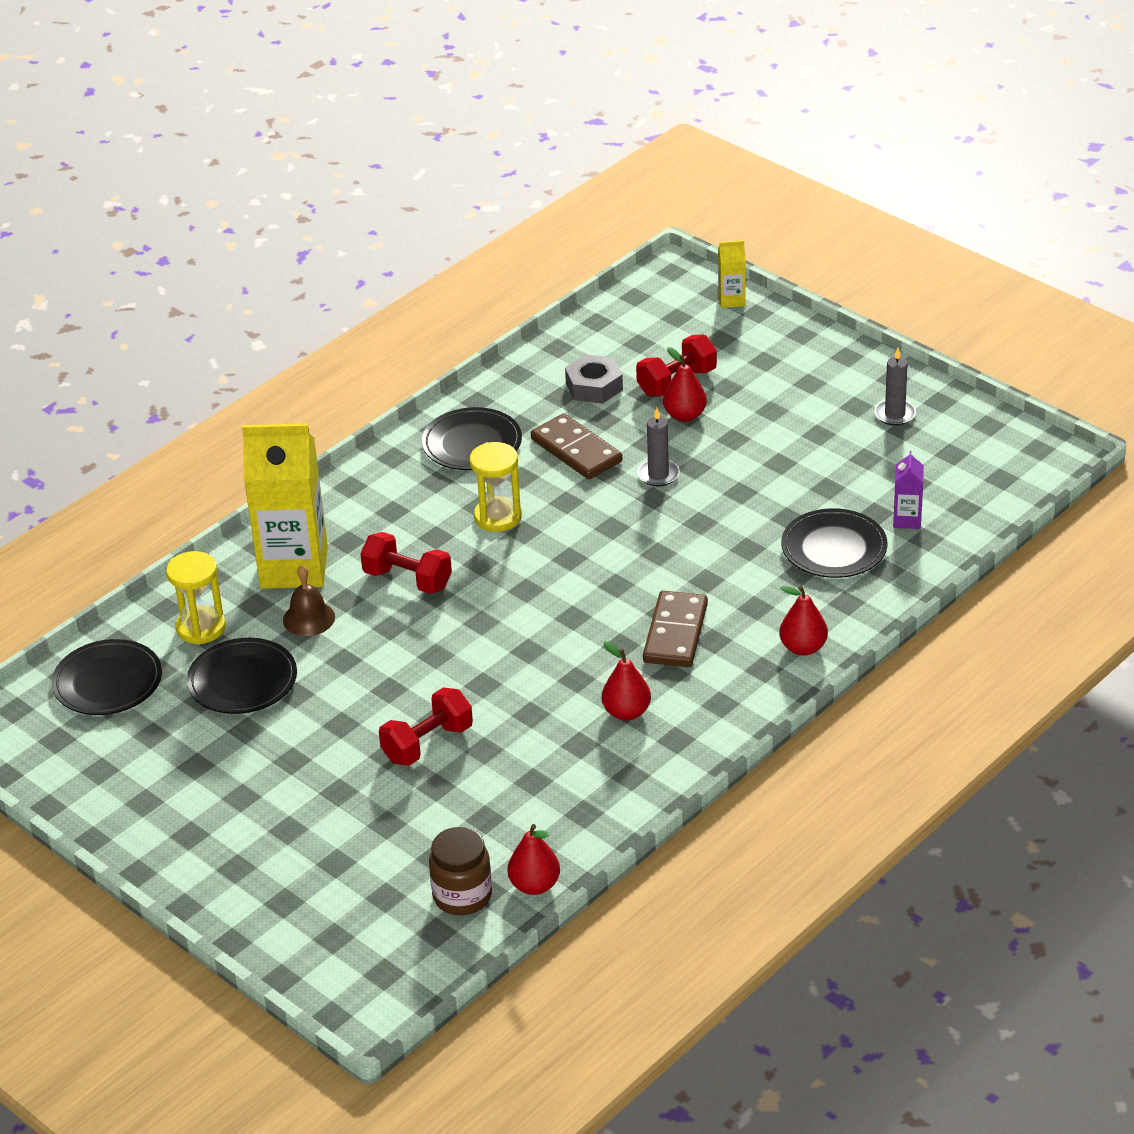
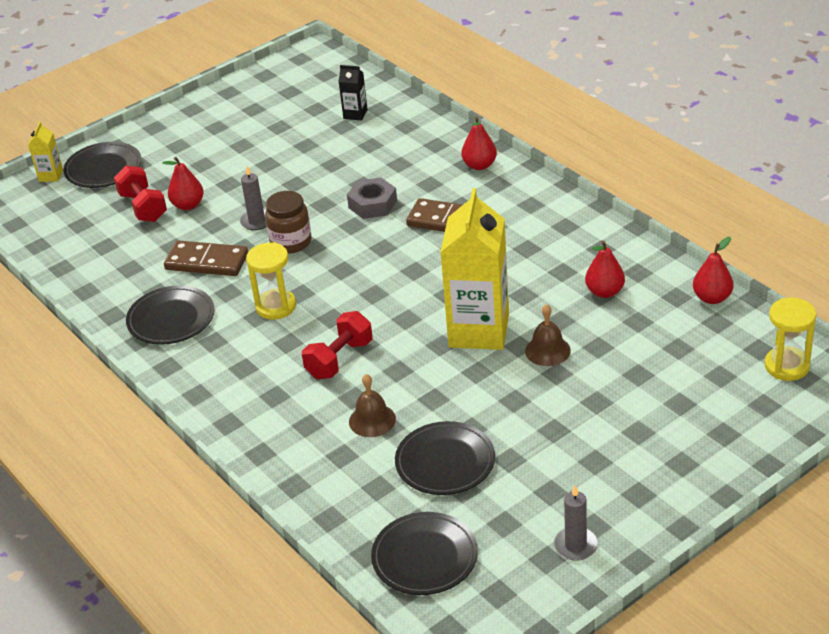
camera: 80 degrees left, 0 degrees up
yellow hourglass [166,551,226,645] -> yellow hourglass moved to [764,298,816,381]
yellow carton [242,423,328,589] -> yellow carton moved to [440,188,509,350]
red dumbbell [379,687,473,766] -> brown bell [525,304,571,366]
brown jar [429,827,492,915] -> brown jar moved to [265,191,311,254]
brown domino [531,413,622,479] -> brown domino turned 45 degrees clockwise [164,240,248,276]
grey nut [565,354,623,404] -> grey nut moved to [347,177,397,219]
red pear [602,641,651,720] -> red pear moved to [585,241,625,298]
black plate [781,508,887,578] -> black plate moved to [63,142,142,188]
grey candle [874,348,916,426] -> grey candle moved to [554,485,598,561]
purple carton [893,451,924,529] -> black carton [339,65,368,120]

